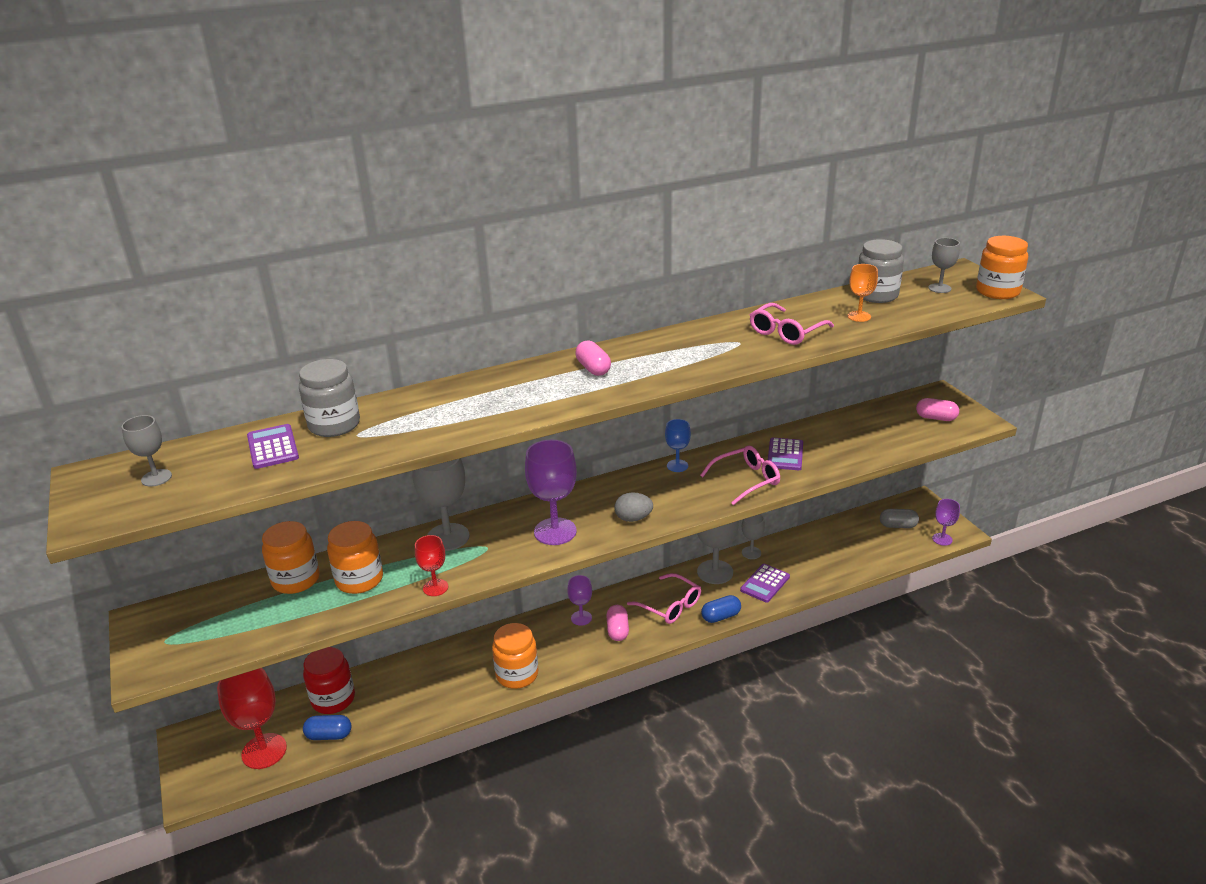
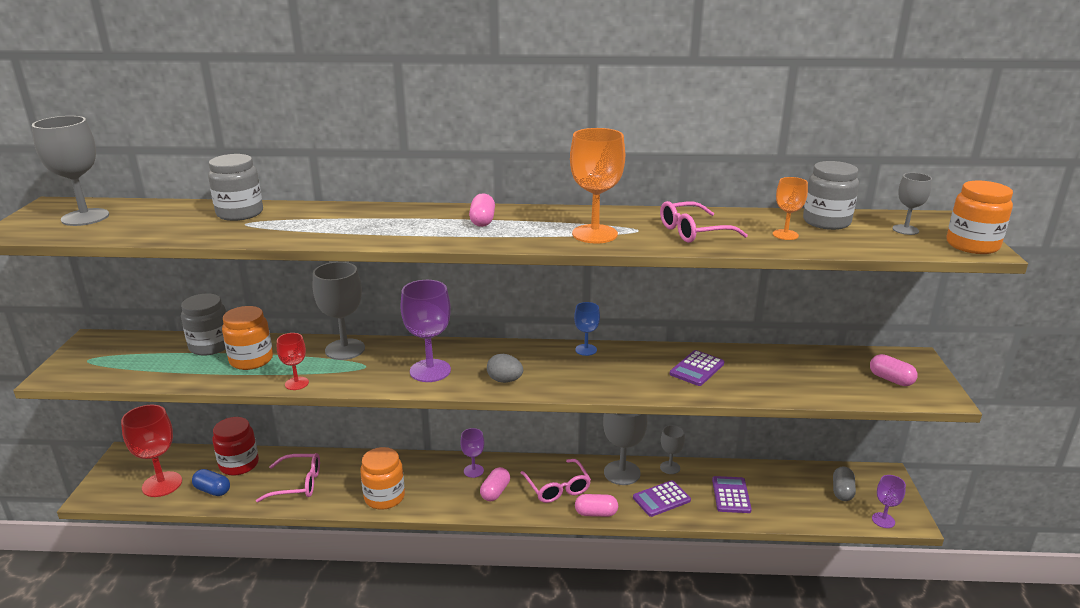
camera: 25 degrees right, 5 degrees down
grey goblet [122,415,172,487] -> grey goblet [32,116,109,226], size x1.81
purple calculator [247,424,299,469] -> purple calculator moved to [712,476,752,513]
orange jar [262,521,320,594] -> grey jar [181,293,226,355]
pink glasses [700,445,780,505] -> pink glasses moved to [256,453,320,502]
blue capsule [701,595,741,623] -> pink capsule [575,494,618,517]
grey capsule [880,509,919,528] -> grey capsule turned 75 degrees clockwise [833,466,856,501]
none -> orange goblet [570,128,625,244]

